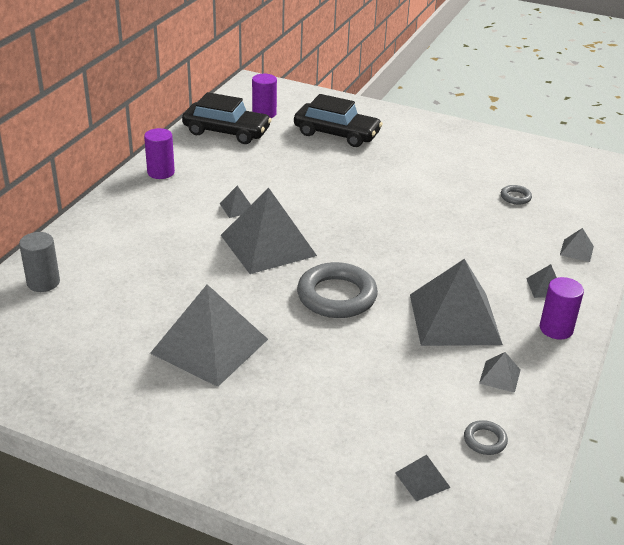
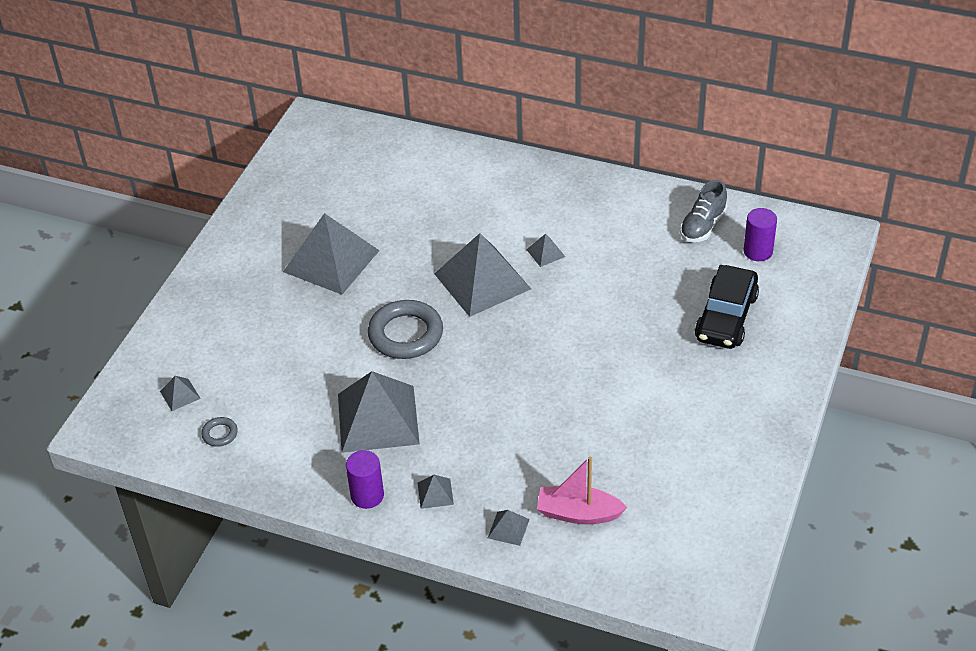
camera: 90 degrees right, 10 degrees up
grey cylinder [19,232,60,292] -> none
purple cylinder [144,128,175,179] -> none
black car [182,92,272,144] -> grey shoe [680,180,727,242]
grey pyramid [479,352,521,393] -> none
grey ring [501,185,532,205] -> none
none -> pink boat [537,457,627,524]

